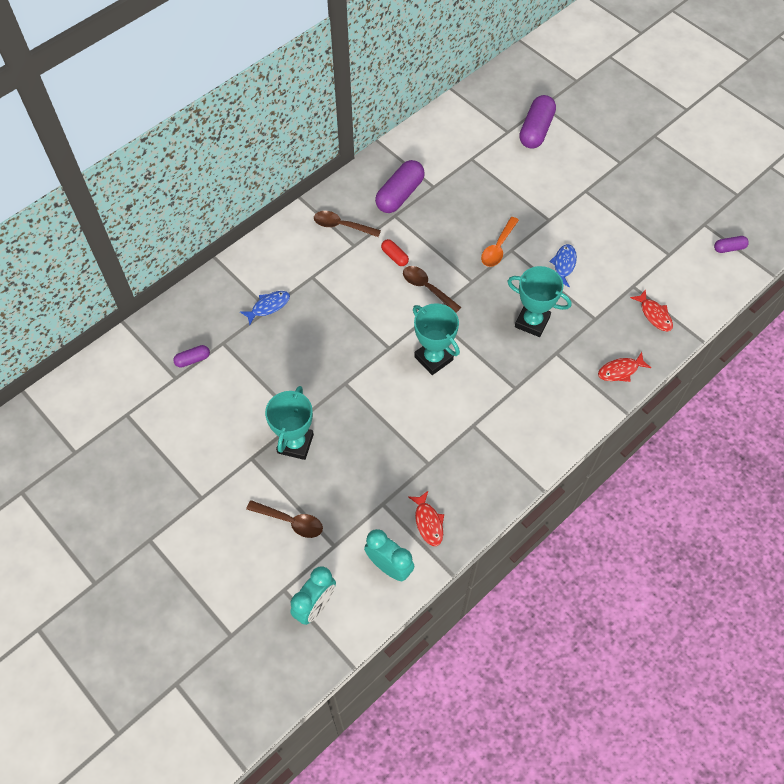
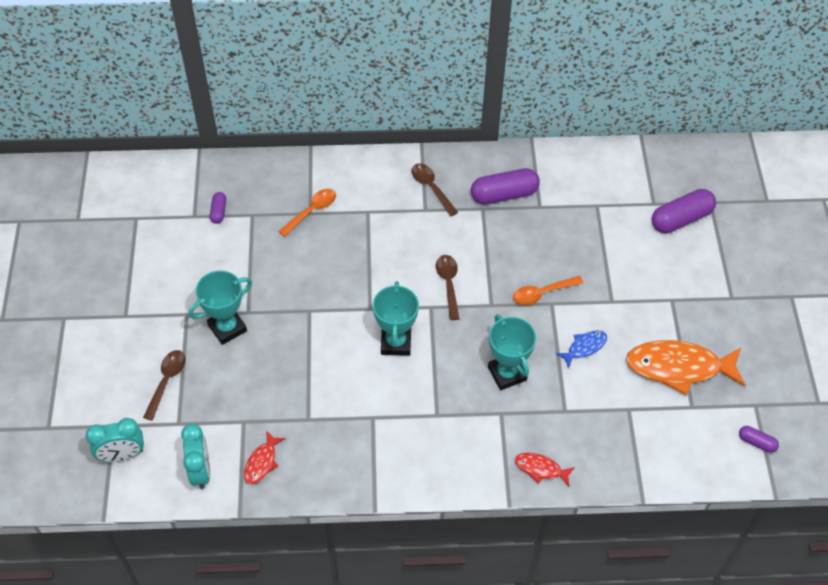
camera: 40 degrees right, 5 degrees down
purple capsule [173,345,210,368] -> purple capsule turned 75 degrees clockwise [210,192,226,224]
blue fish [240,291,290,325] -> orange spoon [278,189,336,237]
brown spoon [246,500,323,538] -> brown spoon turned 135 degrees counterclockwise [143,350,186,421]
red capsule [381,239,409,266] -> none
red fish [630,289,673,331] -> none
none -> orange fish [626,340,745,395]

